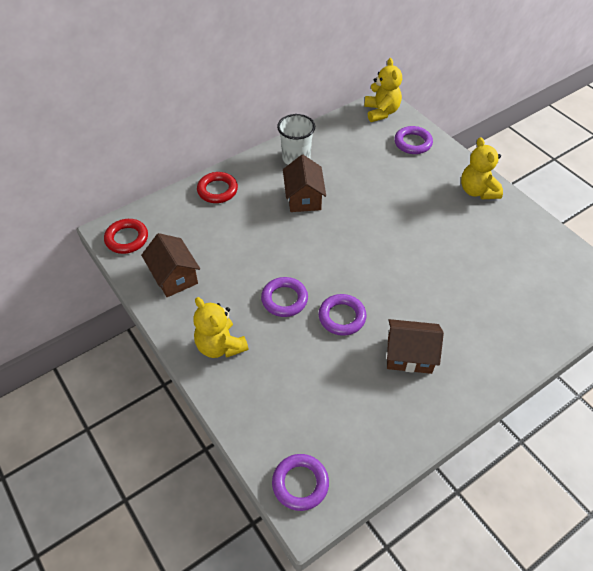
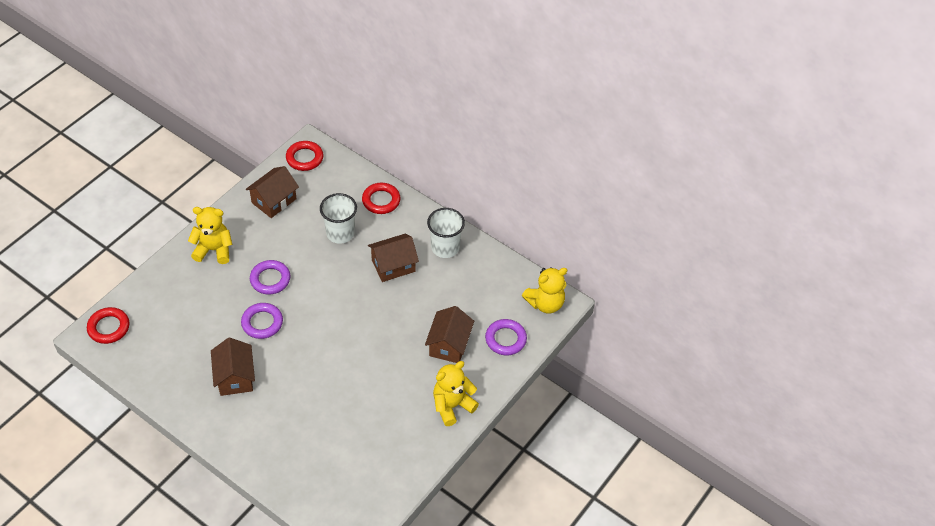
camera: 70 degrees right, 0 degrees up
yellow teddy bear [193,297,249,358] -> yellow teddy bear turned 60 degrees clockwise [188,207,233,264]
purple ring [272,454,329,511] -> red ring [87,307,130,344]
none -> white cup [320,193,357,243]
none -> brown house [425,306,474,363]

